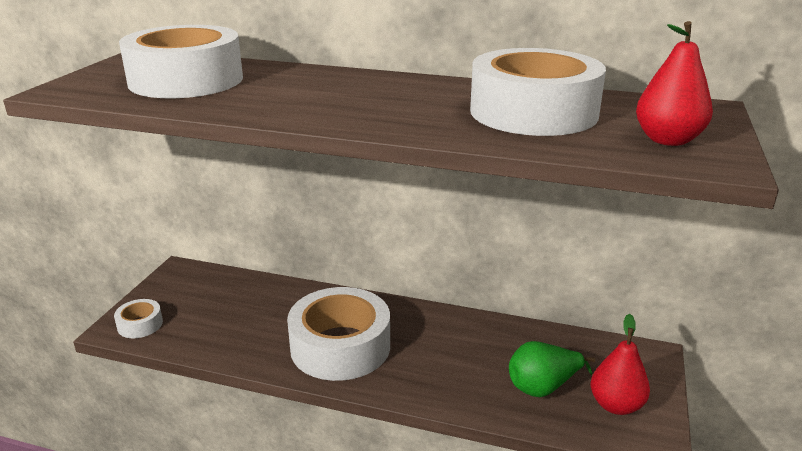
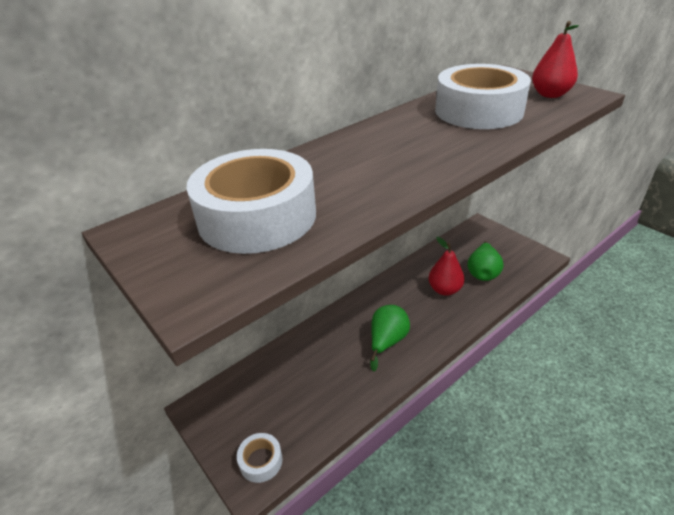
camera: 55 degrees left, 10 degrees up
white tape [287,287,390,381] -> green pear [370,305,410,372]
red pear [591,314,650,415] -> red pear moved to [428,237,465,296]

